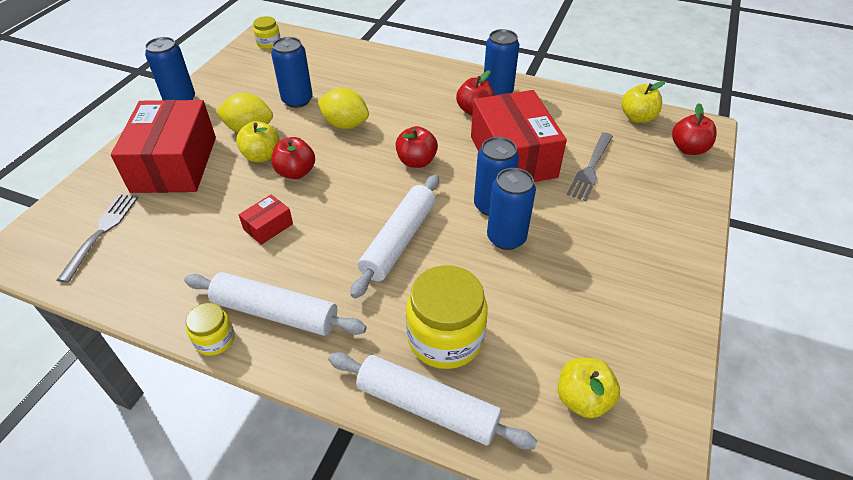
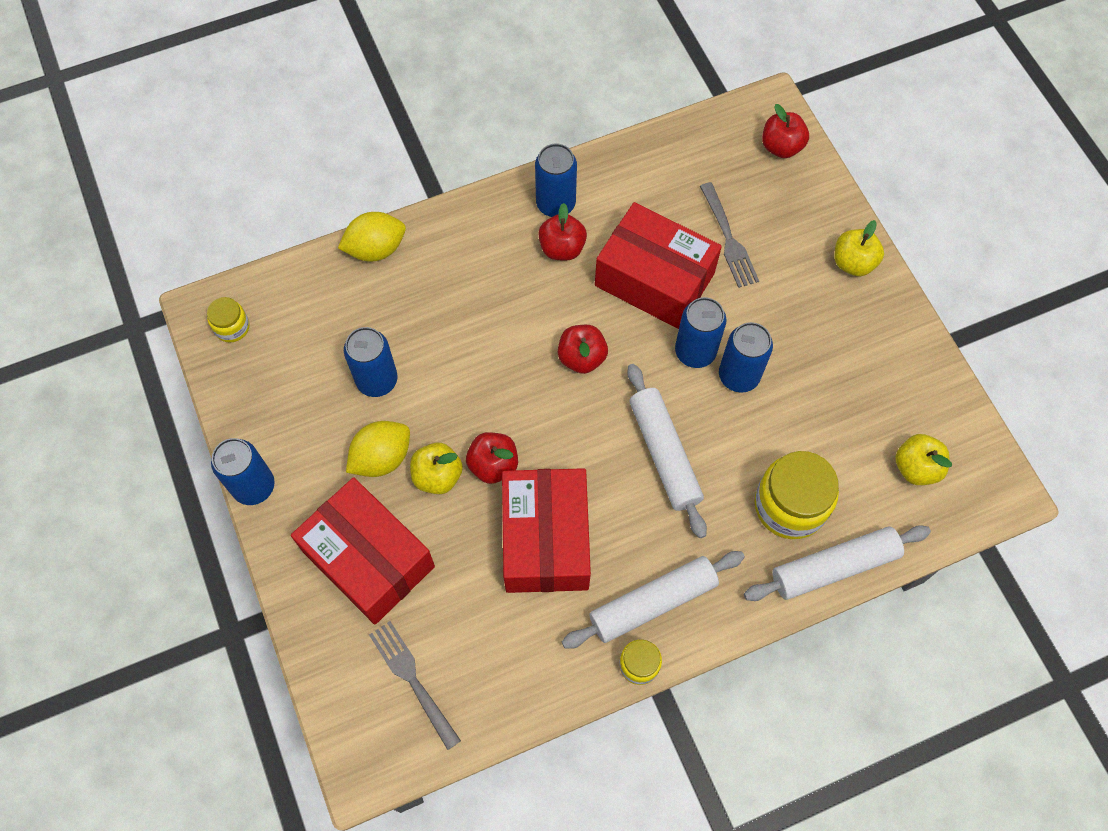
camera: 45 degrees left, 20 degrees up
red box [239,195,293,245] -> red box [502,468,591,593], size x2.37
yellow lemon [318,88,369,129] -> yellow lemon moved to [338,212,406,261]
yellow apple [622,81,665,123] -> yellow apple moved to [834,220,884,276]

